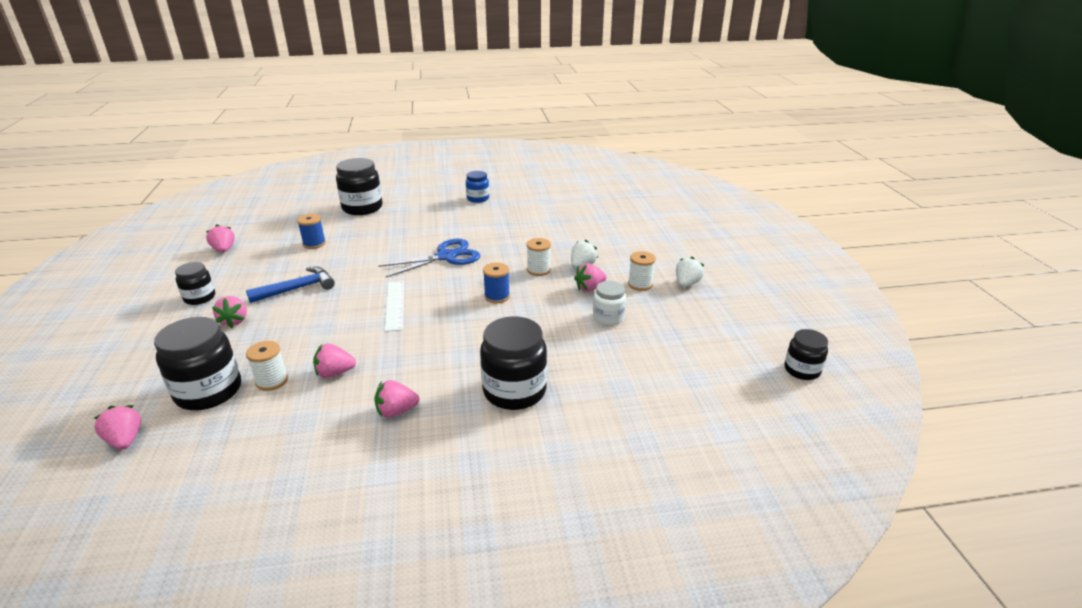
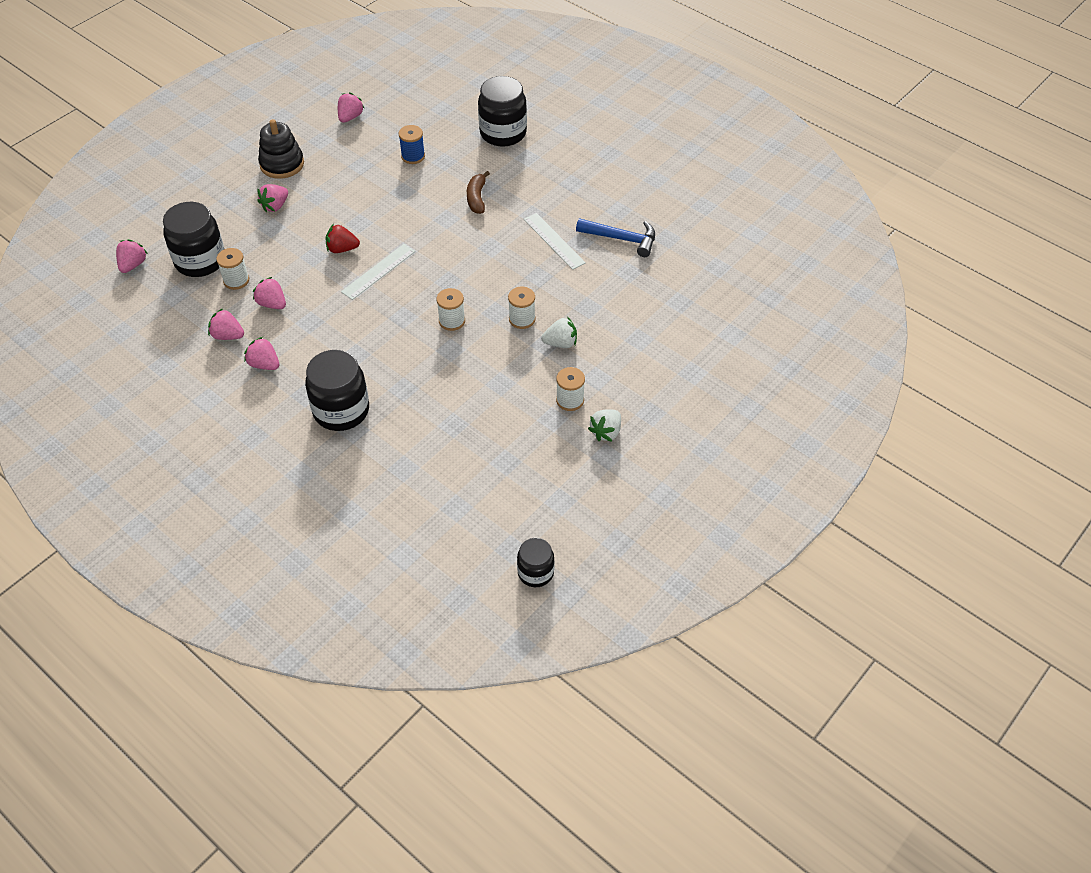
camera: 50 degrees right, 20 degrees up
black jar [175,262,215,305] -> black stacking toy [258,119,304,179]
blue hammer [246,267,335,303] -> blue hammer moved to [576,218,655,257]
blue scissors [378,238,480,277] -> none
blue jar [466,171,489,203] -> none
blue spool [483,263,510,303] -> white spool [436,288,465,331]
pink strawberry [574,264,607,292] -> pink strawberry moved to [208,308,244,340]
white jar [593,281,626,326] -> none
white strawberry [676,257,704,287] -> white strawberry turned 135 degrees clockwise [588,409,621,441]
none -> red strawberry [325,224,360,253]
none -> brown banana [467,171,490,214]
none -> white ruler [524,213,586,270]

